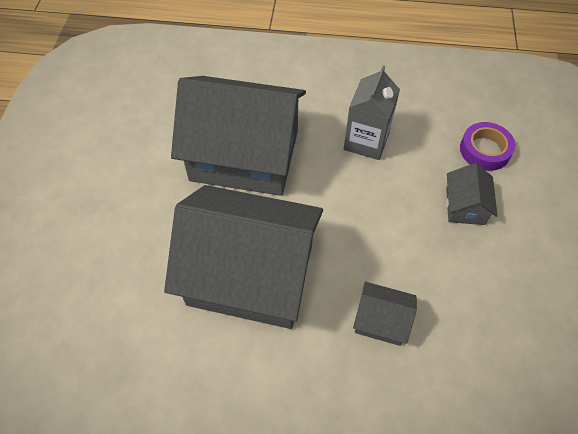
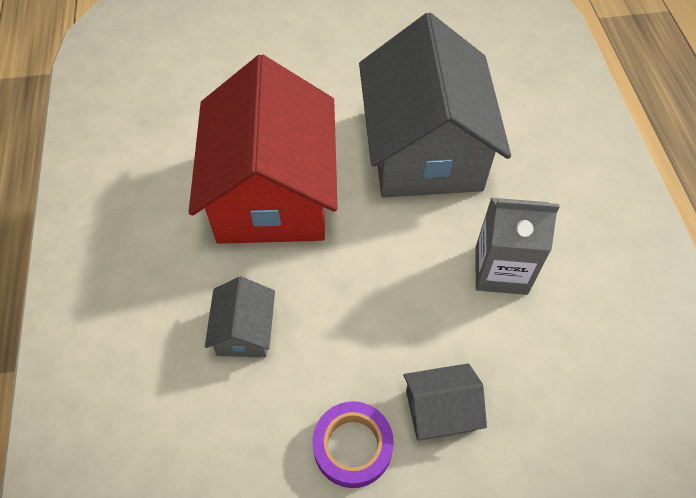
camera: 75 degrees right, 0 degrees up
grey house [164,185,323,329] -> red house [189,55,338,244]
purple tape [460,122,515,171] -> purple tape moved to [313,401,394,488]

